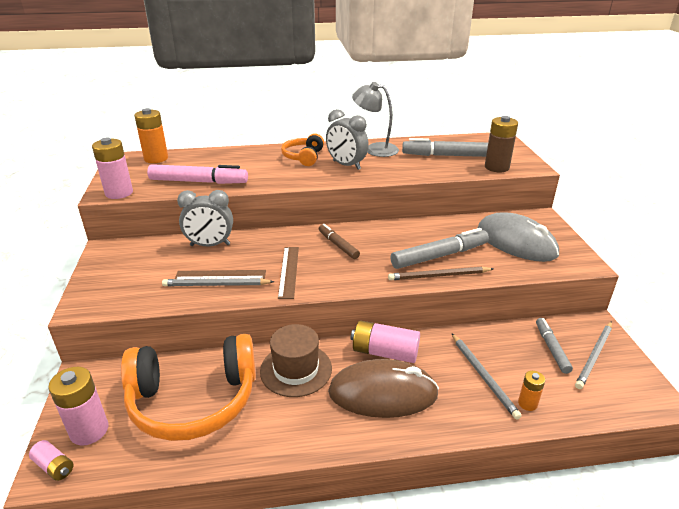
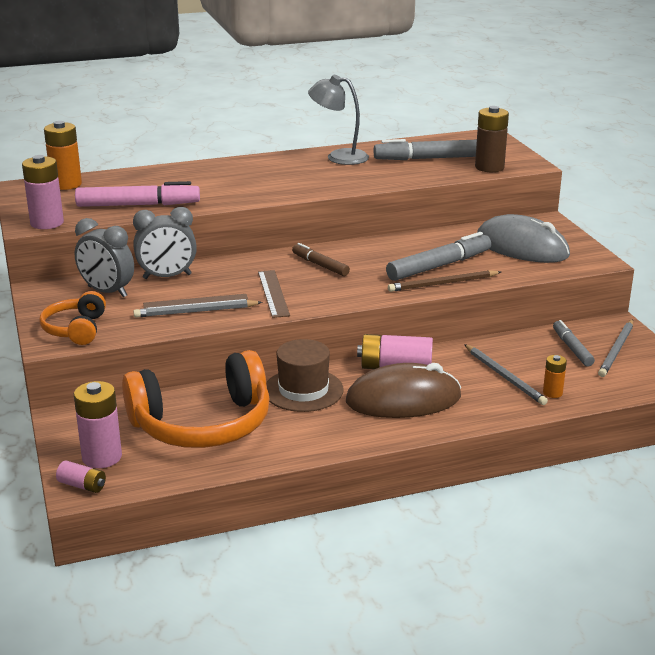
camera: 10 degrees left, 5 degrees down
orange headphones [281,133,324,166] -> orange headphones moved to [39,291,106,345]
grey clock [326,109,369,170] -> grey clock moved to [75,218,134,297]

